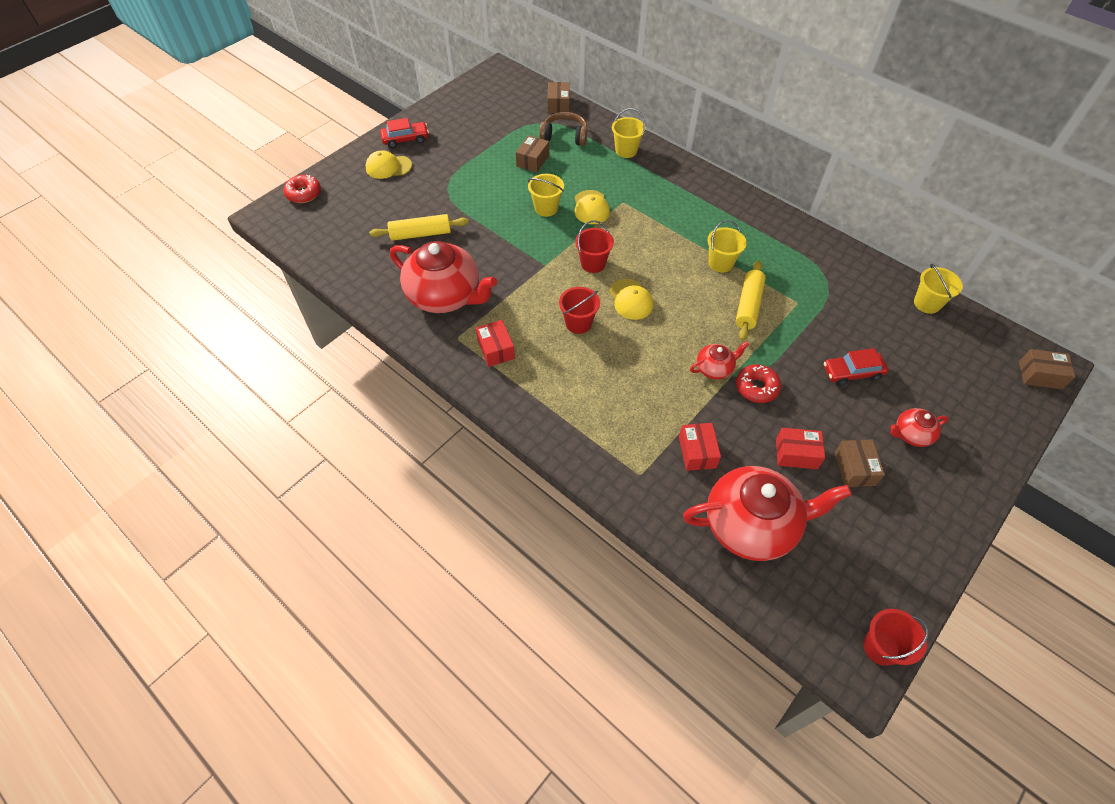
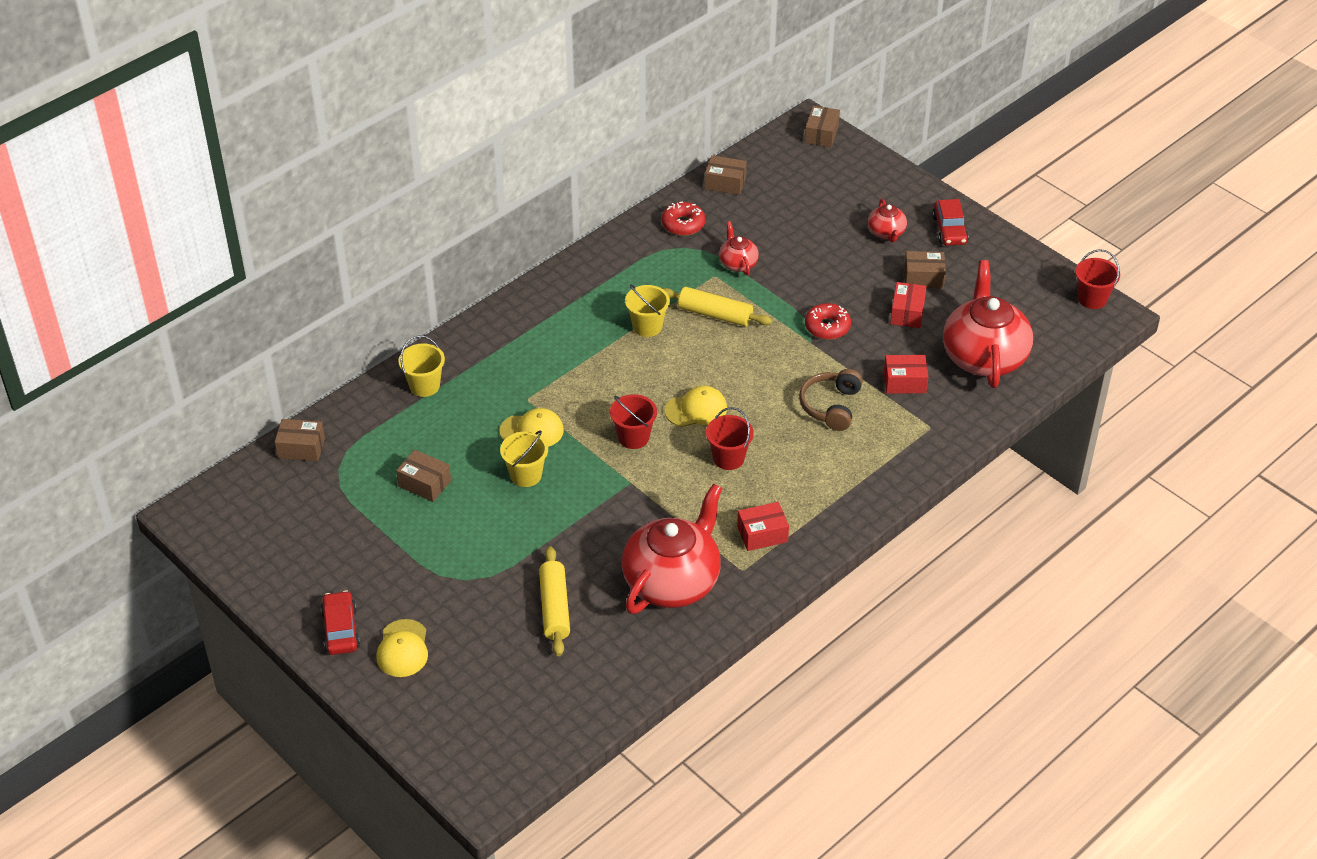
camera: 85 degrees left, 10 degrees down
red donut [284,174,321,203] -> red donut moved to [662,201,705,236]
brown headphones [539,112,588,146] -> brown headphones moved to [799,369,863,431]
red teapot [690,341,749,379] -> red teapot moved to [719,221,759,275]
red car [824,348,888,386] -> red car moved to [932,199,969,246]
yellow bucket [914,264,963,314] -> brown box [705,155,747,195]

